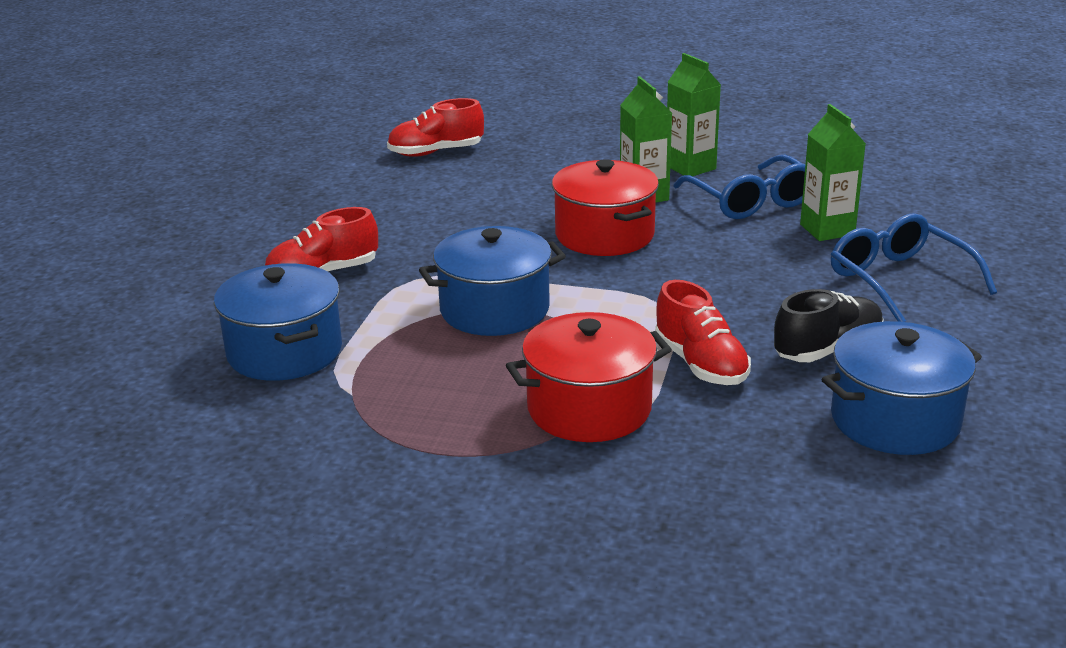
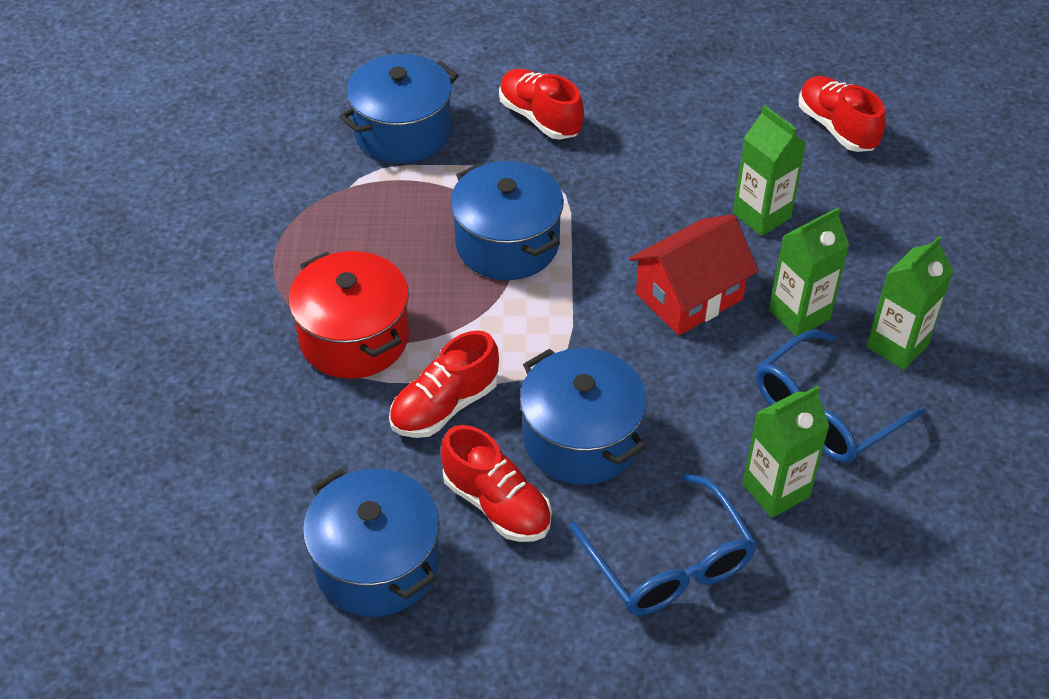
camera: 75 degrees right, 20 degrees up
red pot [552,159,659,256] -> red house [629,214,759,335]
black shoe [774,289,884,362] -> red shoe [441,425,552,542]
blue glasses [831,213,997,322] -> blue glasses turned 105 degrees clockwise [569,473,757,616]
none -> blue pot [520,348,647,485]
none -> green carton [733,105,806,236]

